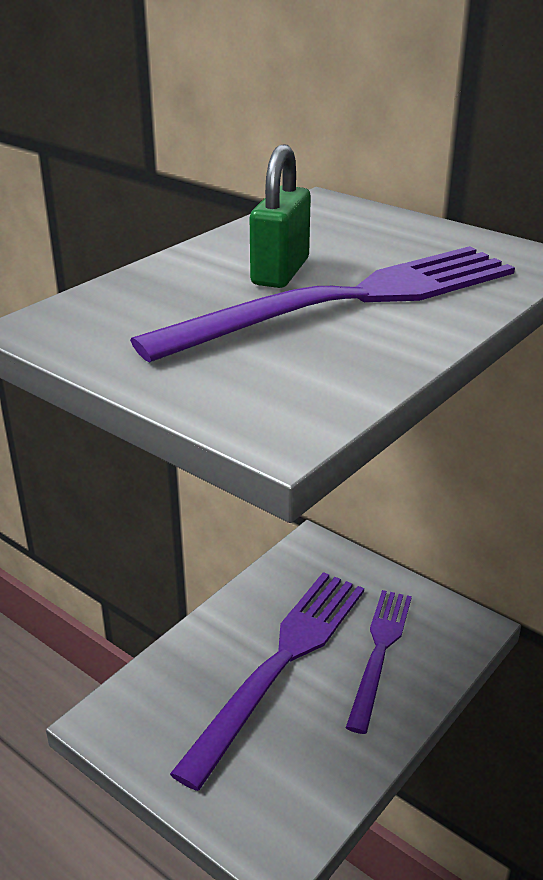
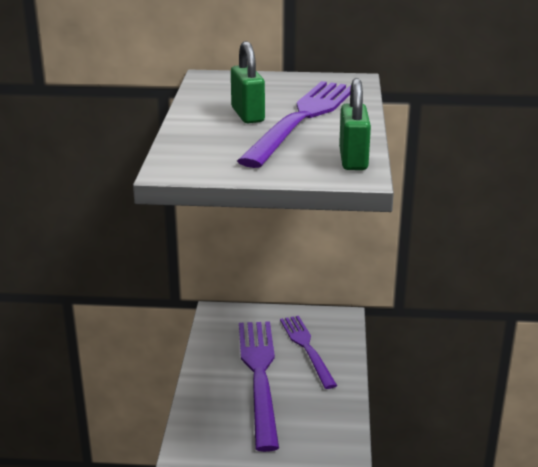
camera: 35 degrees left, 5 degrees down
none -> green padlock [339,78,371,170]

